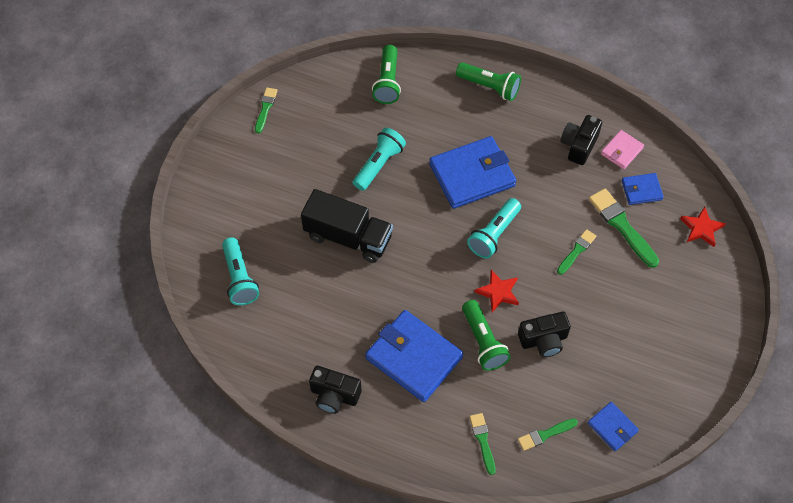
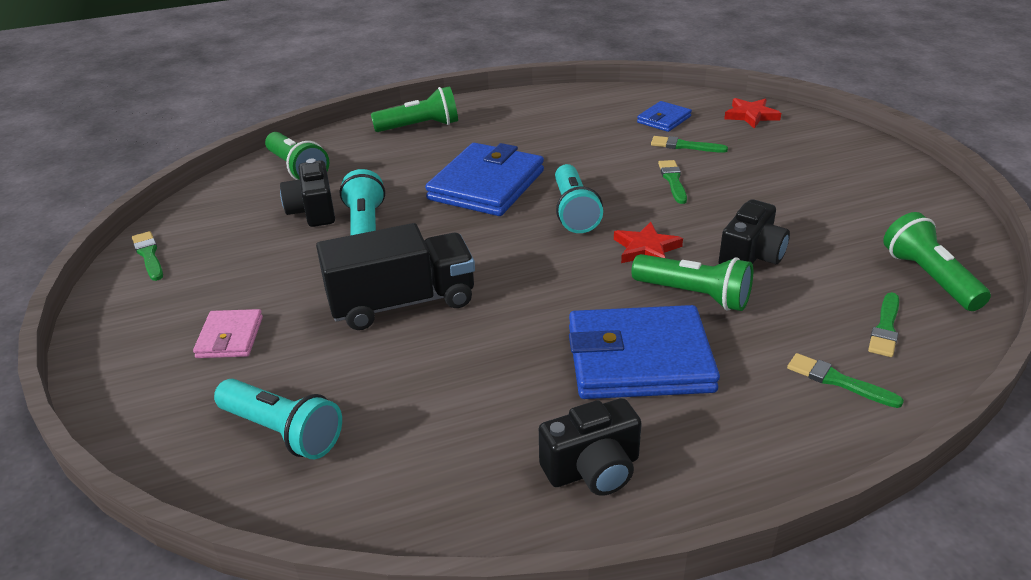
camera: 40 degrees left, 25 degrees down
black camera [560,115,602,165] -> black camera moved to [280,159,335,227]
blue wallet [588,402,639,451] -> green flashlight [883,212,991,311]
green brush [589,188,659,268] -> green brush [651,136,728,153], size x0.59
pink wallet [601,130,644,169] -> pink wallet moved to [193,309,263,358]

